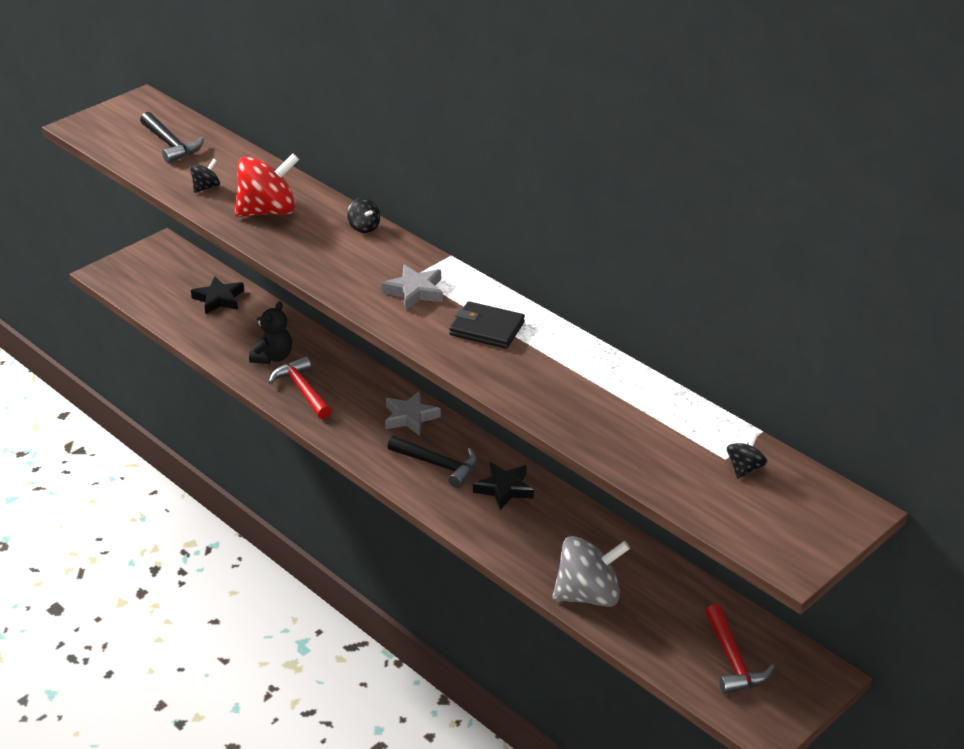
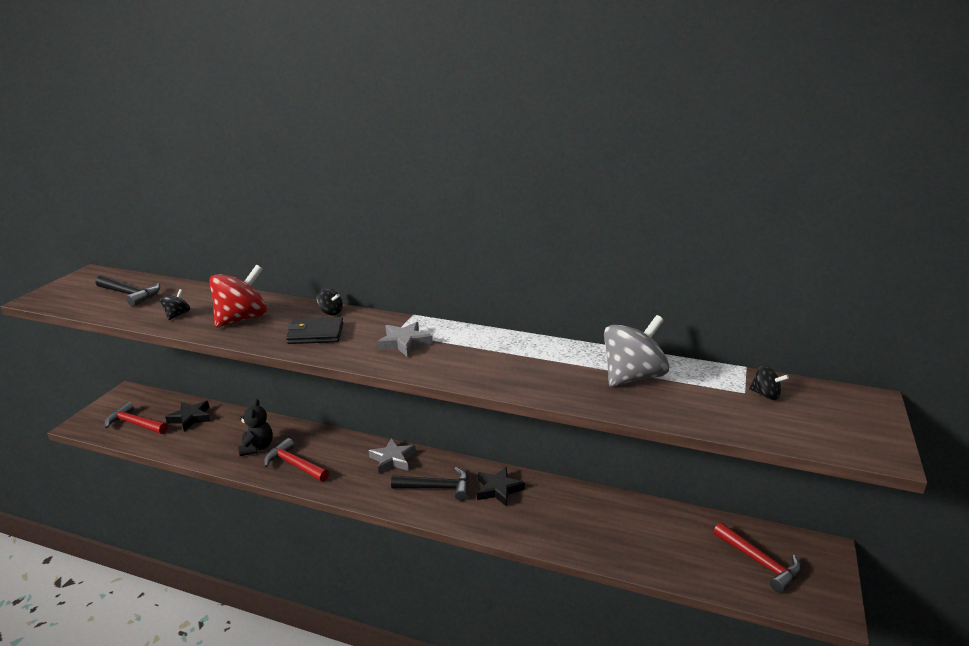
camera: 25 degrees left, 10 degrees down
black wallet [449,301,525,349] -> black wallet moved to [286,317,343,344]
grey spinning top [552,536,630,607] -> grey spinning top moved to [604,315,669,387]
black spinning top [727,432,767,479] -> black spinning top turned 120 degrees clockwise [749,365,789,400]
none -> red hammer [104,402,168,434]

